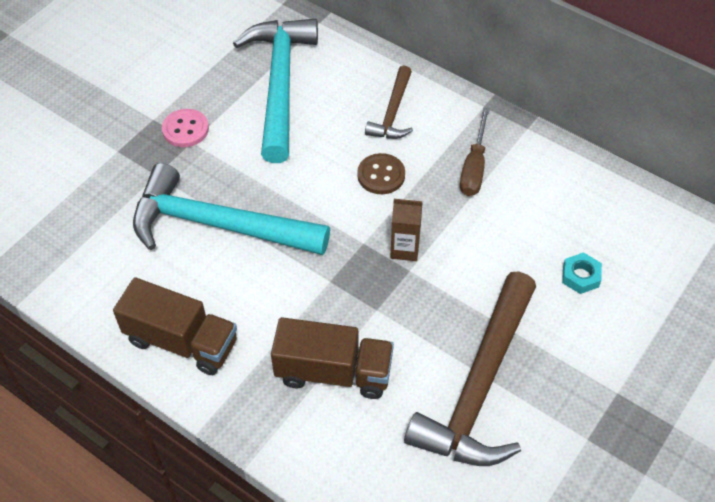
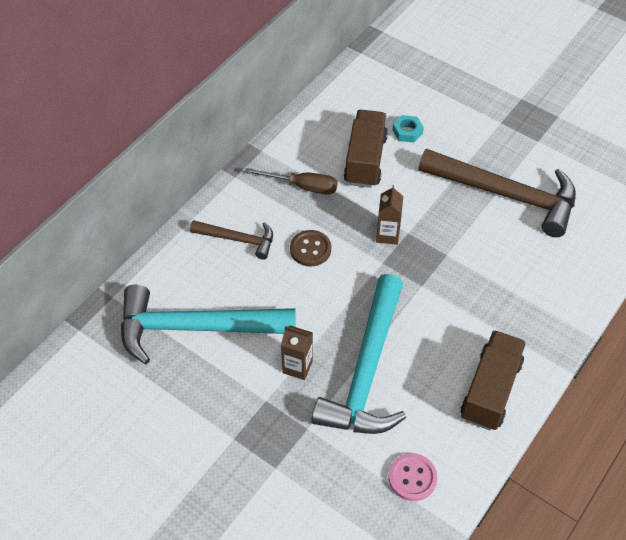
camera: 90 degrees left, 0 degrees up
pink button [162,109,209,147] -> pink button moved to [389,453,437,501]
brown truck [271,317,394,399] -> brown truck moved to [344,110,388,188]
none -> brown carton [281,325,313,380]

